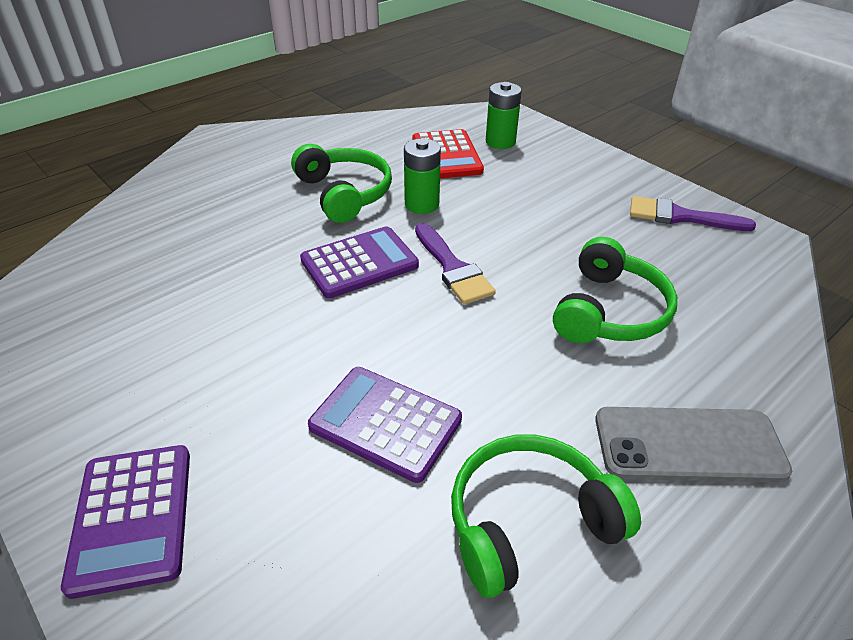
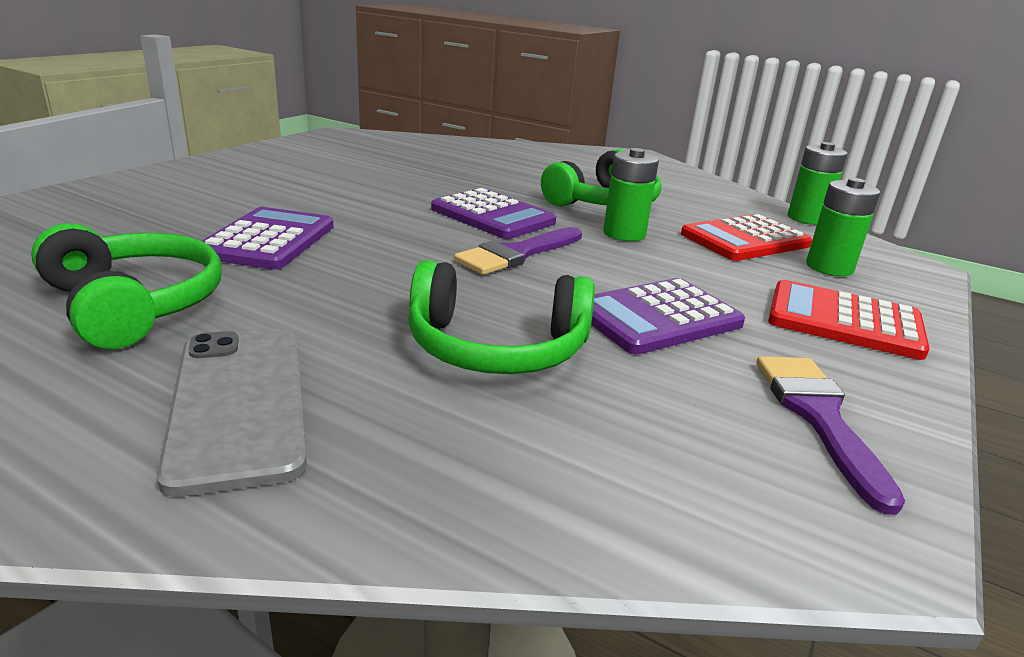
camera: 70 degrees right, 15 degrees down
purple calculator [61,445,190,599] -> purple calculator moved to [591,278,745,355]
none -> red calculator [768,280,930,360]
none -> green battery [788,142,847,225]

